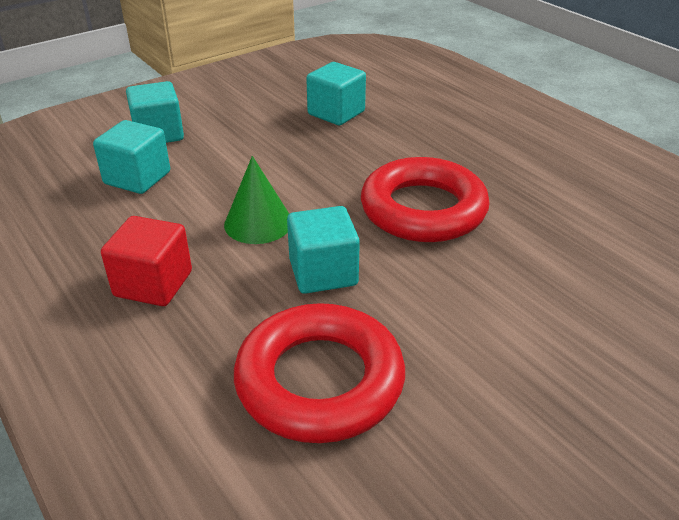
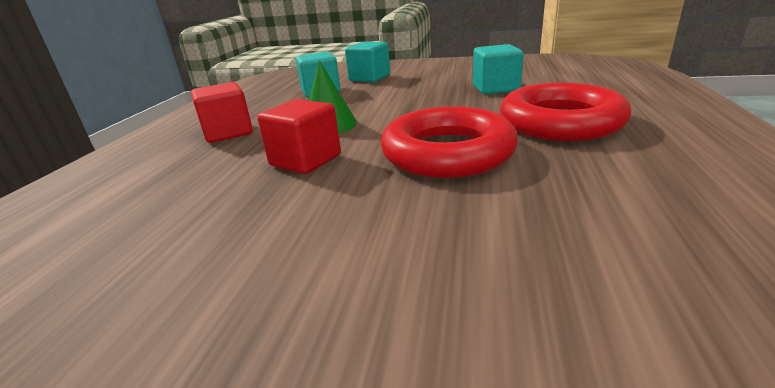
camera: 50 degrees right, 10 degrees down
red ring [234,303,405,443] -> red ring moved to [500,83,631,141]
turquoise cube [287,206,360,294] -> red cube [257,99,341,174]

